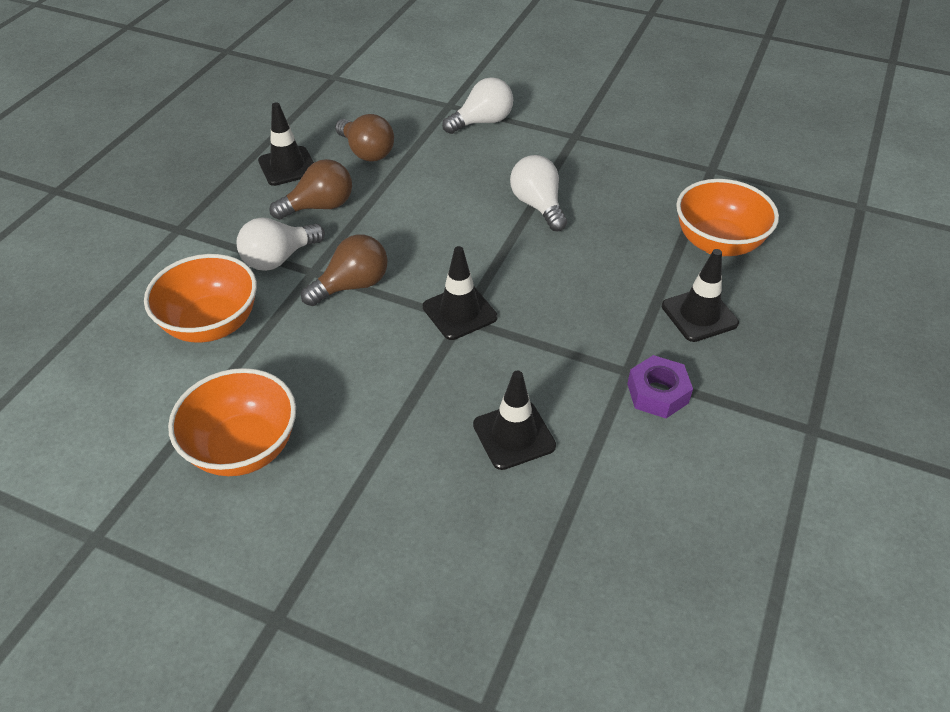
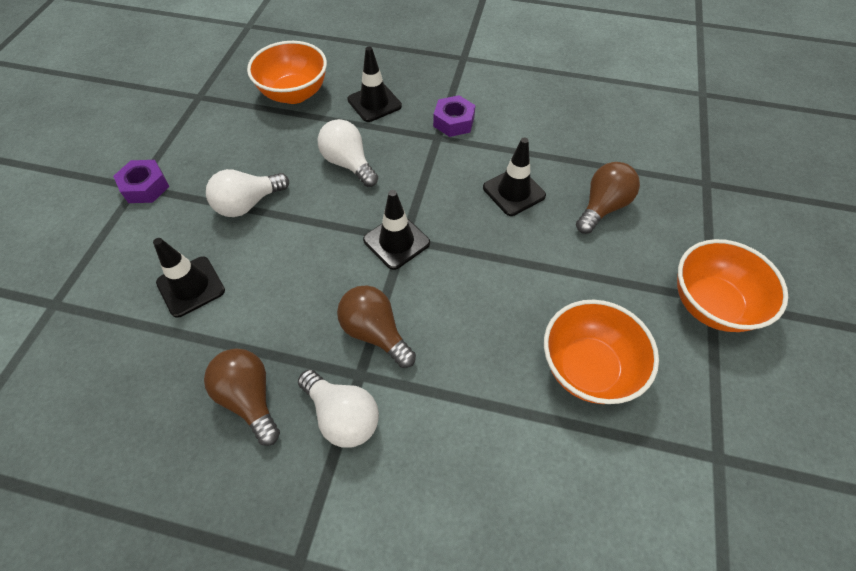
camera: 100 degrees left, 10 degrees up
orange bowl [144,254,257,343] -> orange bowl moved to [677,239,788,332]
black traffic cone [258,102,314,186] -> black traffic cone moved to [153,238,225,318]
brown light bulb [335,114,394,162] -> brown light bulb moved to [576,162,640,234]
white light bulb [442,77,513,134] -> white light bulb moved to [318,119,378,187]
none -> purple nut [113,160,169,203]

